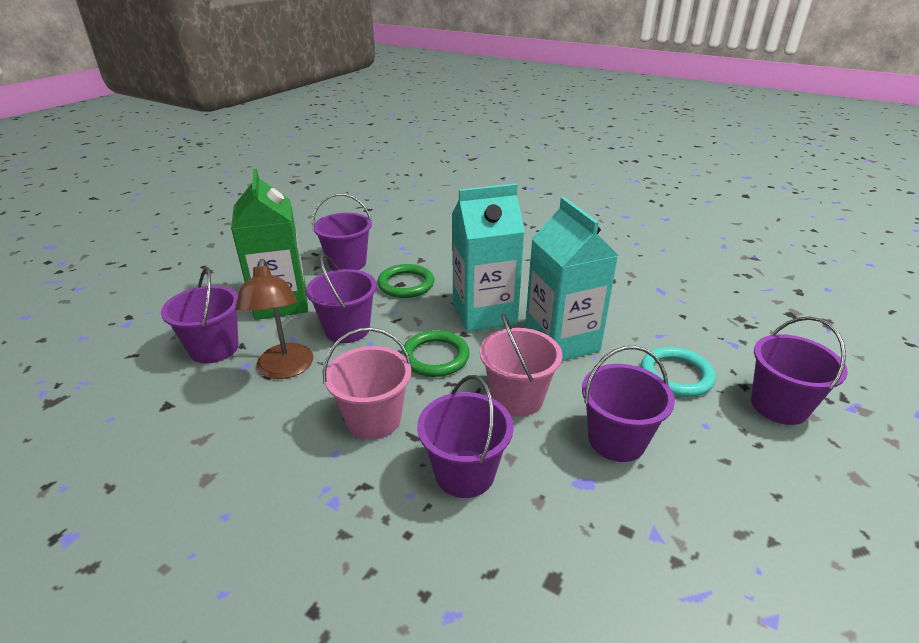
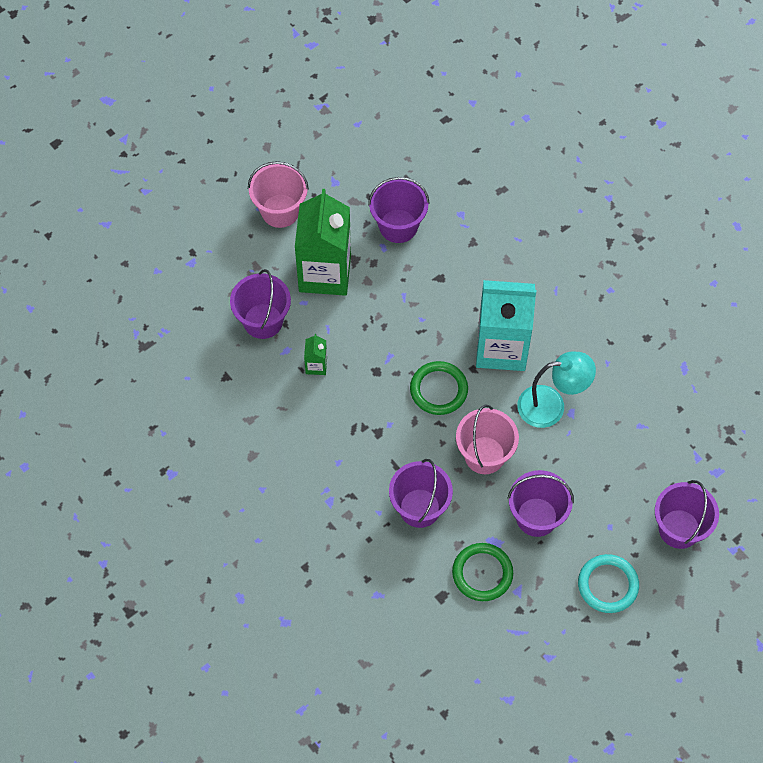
camera: 20 degrees right, 30 degrees up
brown lamp [235,259,314,379] -> green carton [304,334,327,375]
purple bucket [306,254,377,343] -> none
pink bucket [323,327,411,440] -> pink bucket moved to [248,161,309,228]
green ring [377,264,434,298] -> green ring moved to [452,543,513,601]
turquoise carton [525,197,619,361] -> turquoise lamp [517,351,596,428]
turquoise ring [641,347,716,397] -> turquoise ring moved to [578,554,639,613]

